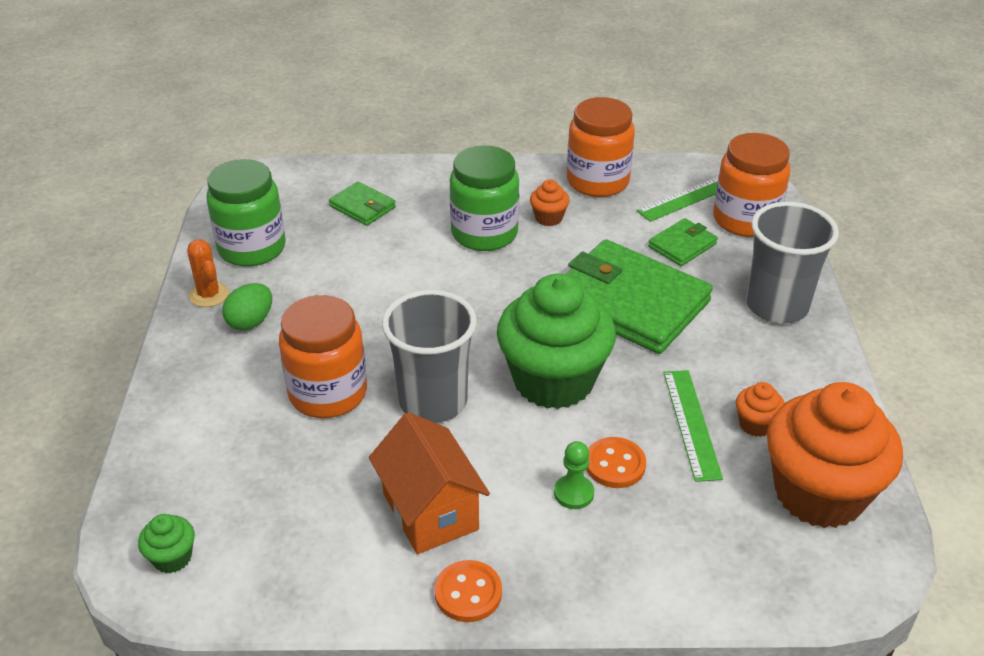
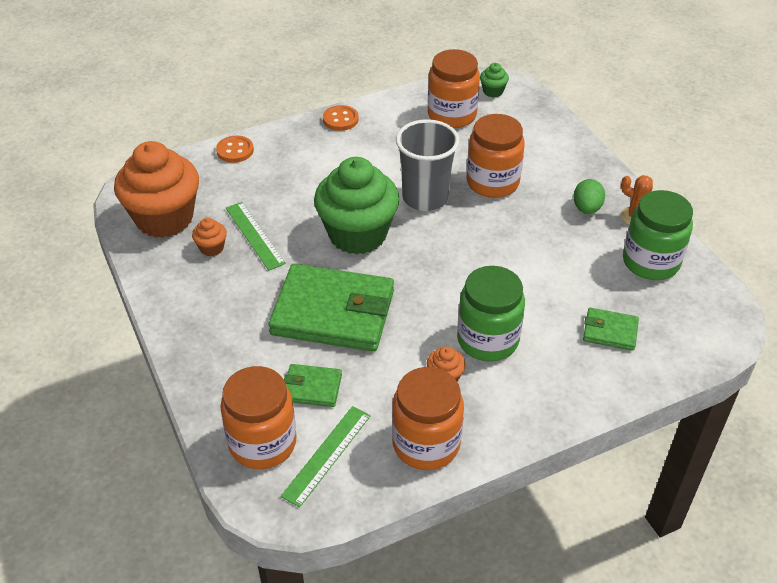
camera: 155 degrees right, 5 degrees up
orange house [369,412,490,554] -> none
green pawn [554,441,594,509] -> none
orange button [586,437,646,488] -> orange button moved to [216,135,254,163]
green wallet [648,218,718,266] -> green wallet turned 75 degrees clockwise [284,364,342,407]
grey cup [746,202,839,324] -> none
none -> orange jar [428,49,480,128]

